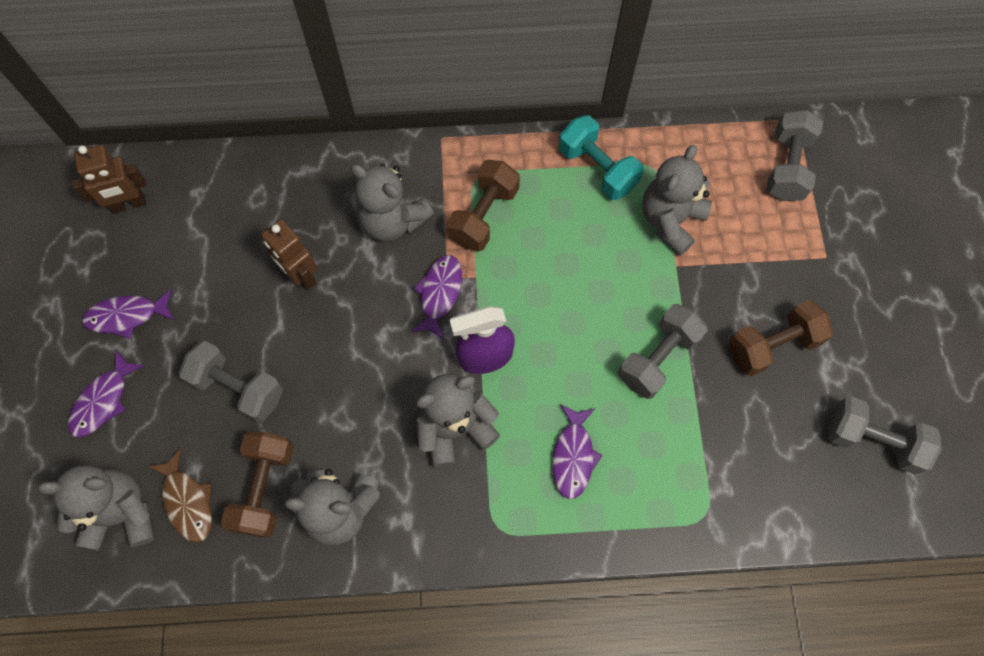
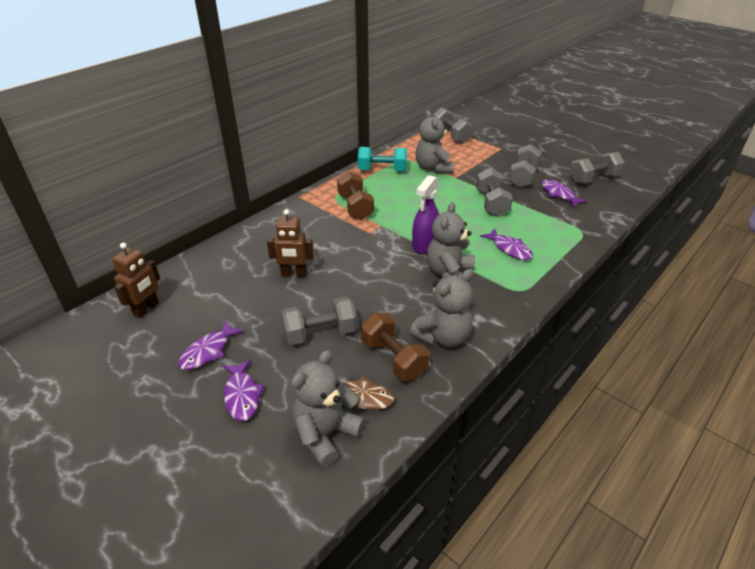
camera: 45 degrees left, 30 degrees down
grey teddy bear [350,164,434,241] -> none
purple fish [411,255,462,339] -> purple fish moved to [541,179,587,207]
brown dumbbell [729,300,833,376] -> grey dumbbell [509,144,541,188]

